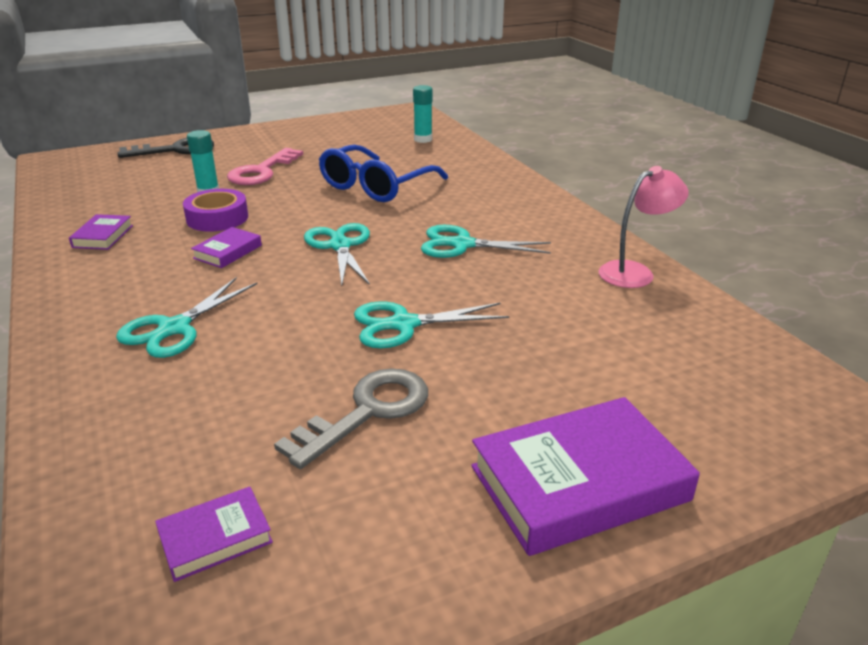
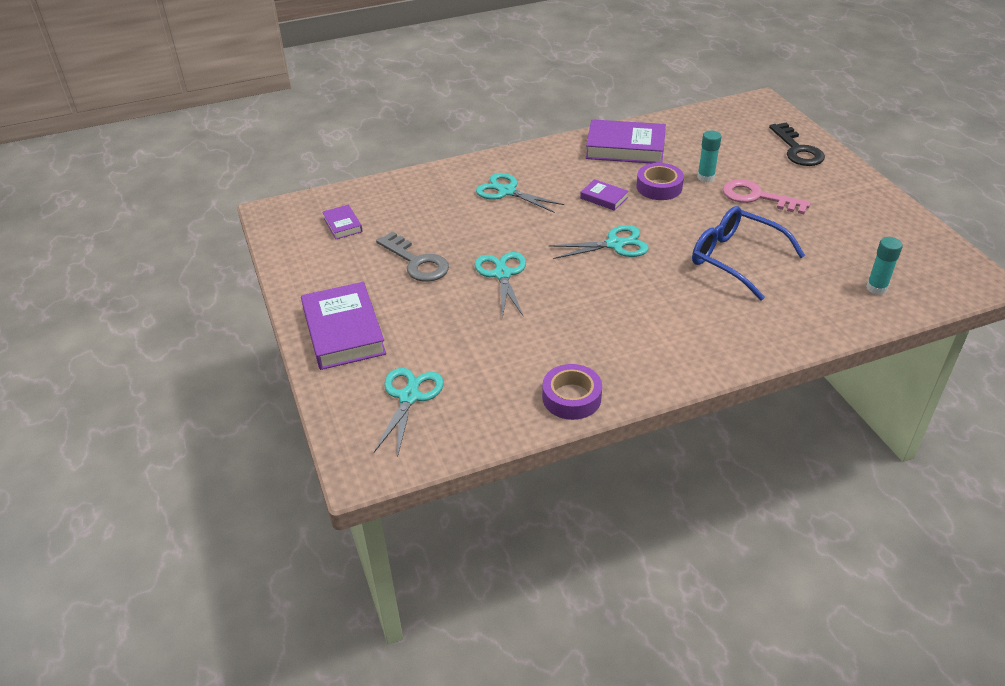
camera: 95 degrees right, 10 degrees up
purple book [69,214,133,250] -> purple book [586,119,666,163], size x2.04
turquoise scissors [421,225,551,258] -> turquoise scissors moved to [374,368,444,458]
pink lamp [599,166,689,288] -> purple tape [542,364,602,420]

